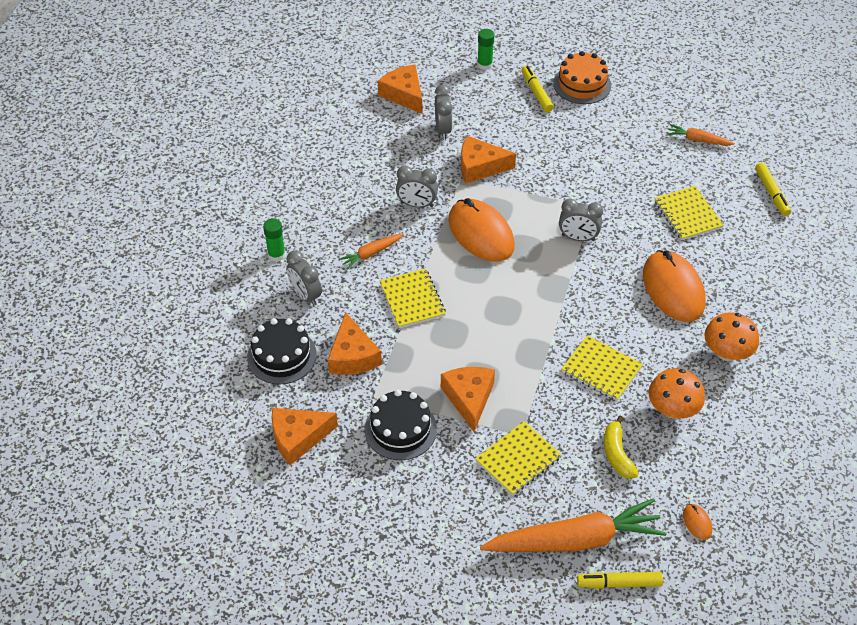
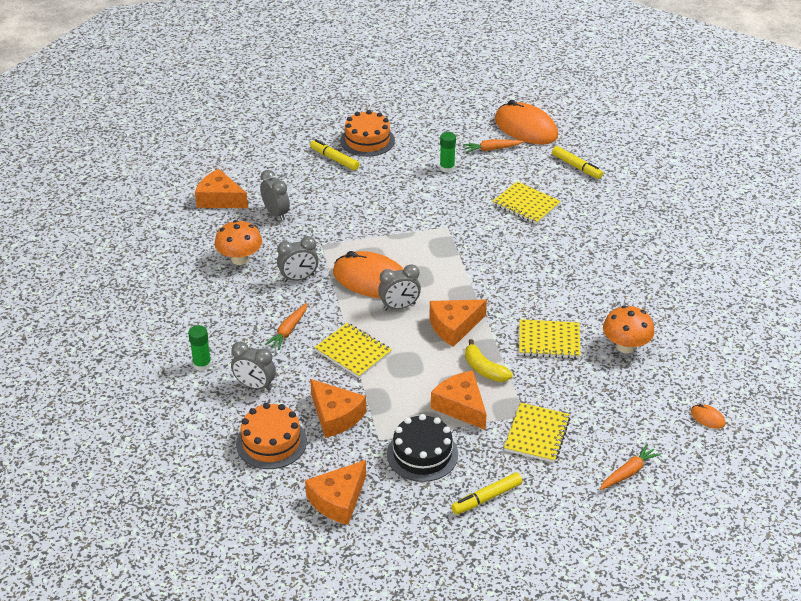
camera: 30 degrees left, 10 degrees down
black cake [247,318,317,384] -> orange cake [236,403,307,469]
orange cheese [461,136,516,184] -> orange cheese moved to [429,299,487,347]
green glue stick [477,29,494,70] -> green glue stick moved to [440,132,456,173]
orange carrot [480,498,667,552] -> orange carrot [600,444,661,490], size x0.46
grey clock [559,198,603,241] -> grey clock moved to [378,264,421,311]
yellow marker [577,572,663,589] -> yellow marker moved to [451,472,523,515]
yellow banana [604,415,639,479] -> yellow banana moved to [465,339,513,382]
orange mouse [643,250,705,322] -> orange mouse moved to [495,100,558,144]
orange mushroom [704,312,759,361] -> orange mushroom moved to [215,220,262,265]

